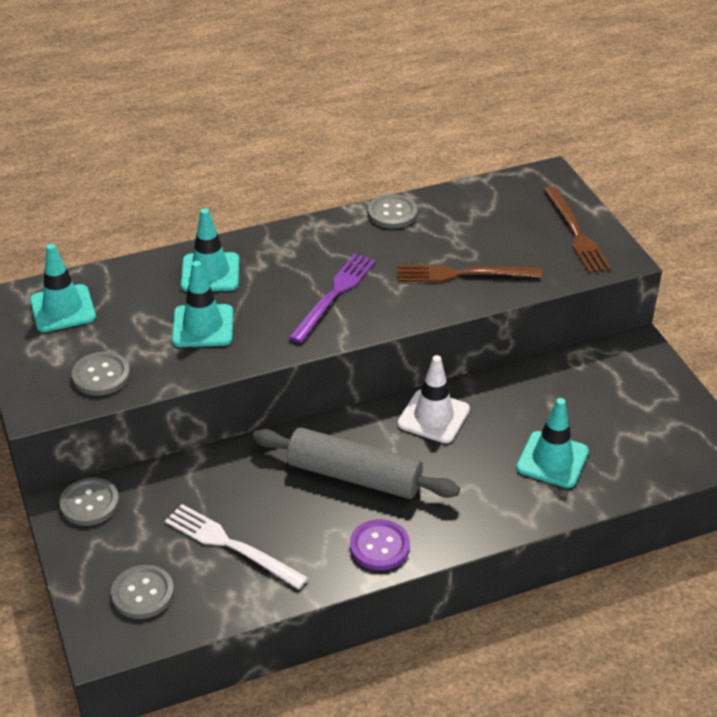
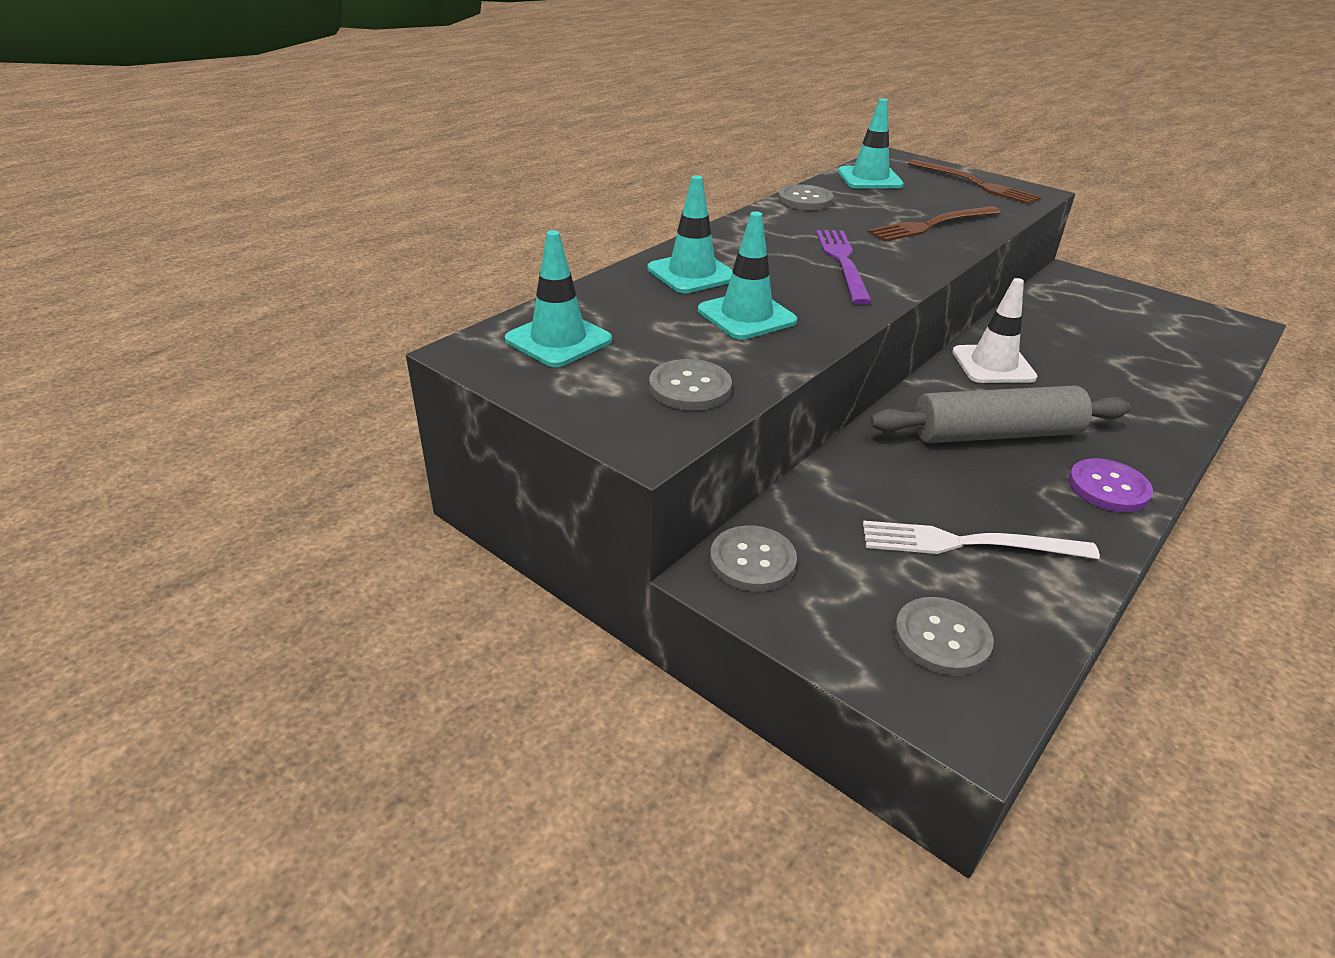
camera: 30 degrees left, 5 degrees down
turquoise traffic cone [516,398,589,488] -> turquoise traffic cone moved to [838,99,904,188]

